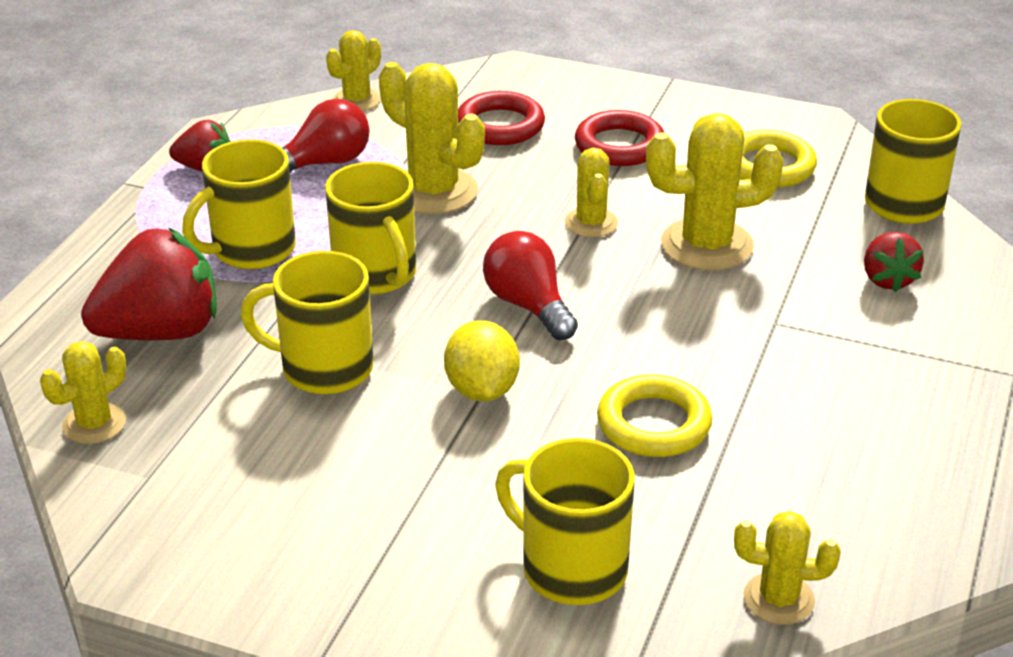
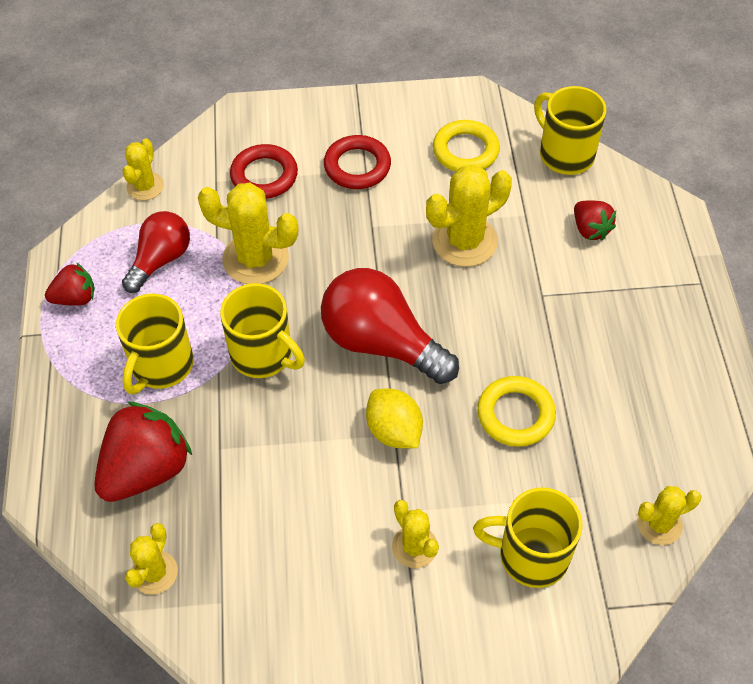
camera: 25 degrees left, 20 degrees up
yellow mug [241,251,374,394] -> none
red light bulb [483,231,578,340] -> red light bulb [321,268,459,384], size x1.59
yellow cactus [565,148,618,237] -> yellow cactus moved to [392,500,439,568]

